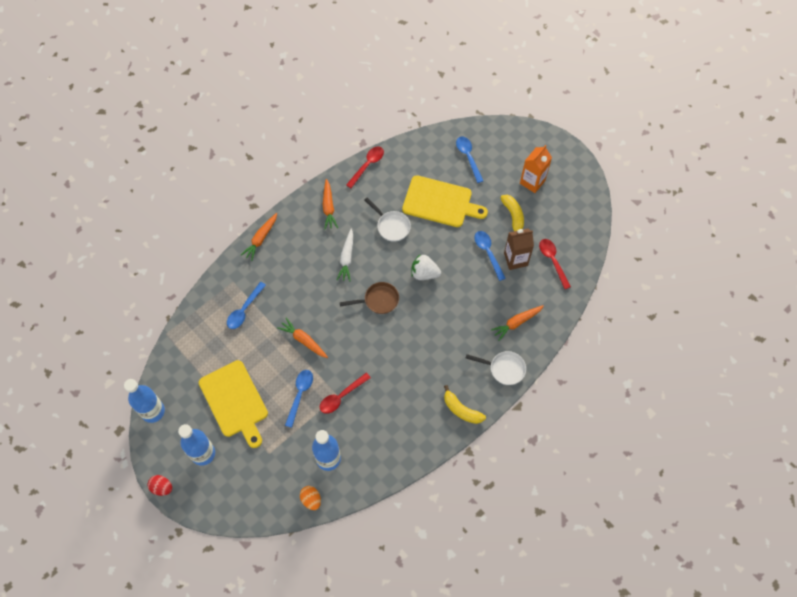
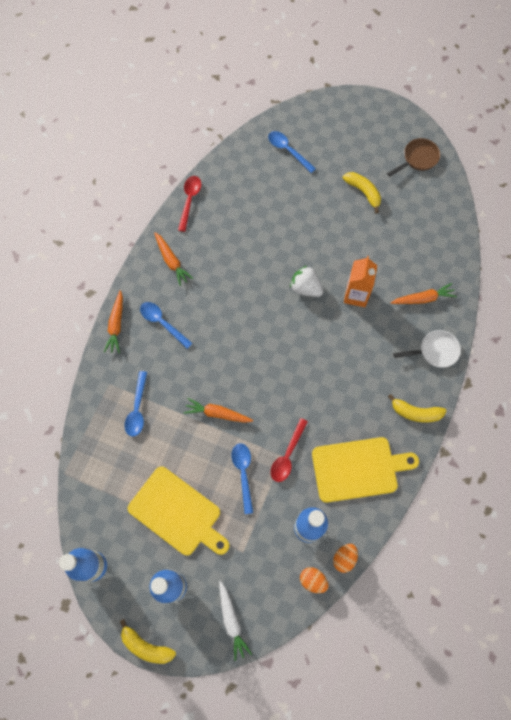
camera: 25 degrees left, 5 degrees up
red egg [148,475,172,496] -> yellow banana [120,619,176,664]
white carrot [337,229,353,281] -> white carrot moved to [219,581,252,661]
brown pan [340,282,399,314] -> brown pan moved to [387,138,440,177]
white pan [365,198,411,242] -> none
yellow cutting board [402,175,488,227] -> yellow cutting board moved to [312,437,419,503]
white strawberry [411,254,441,280] -> white strawberry turned 45 degrees clockwise [290,265,323,297]
blue spoon [474,231,506,281] -> blue spoon moved to [140,302,192,349]
orange carrot [491,305,544,341] -> orange carrot turned 135 degrees counterclockwise [391,283,457,304]
brown carton [504,228,534,270] -> none
orange carton [520,145,552,193] -> orange carton moved to [344,256,377,307]
red spoon [539,239,571,289] -> none
none -> orange egg [333,544,358,573]

